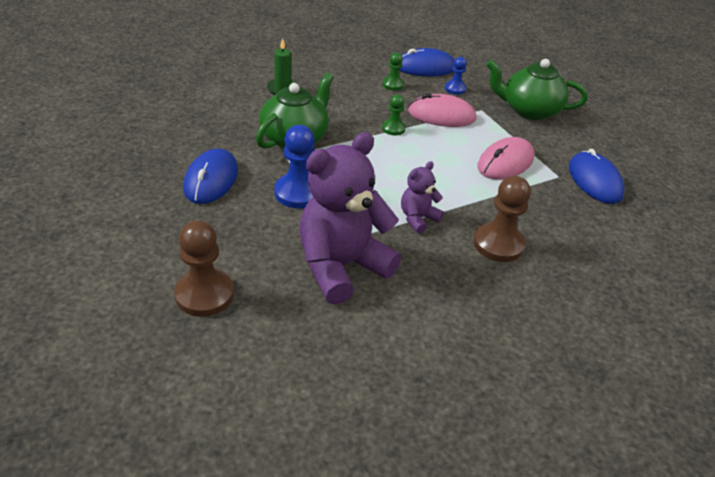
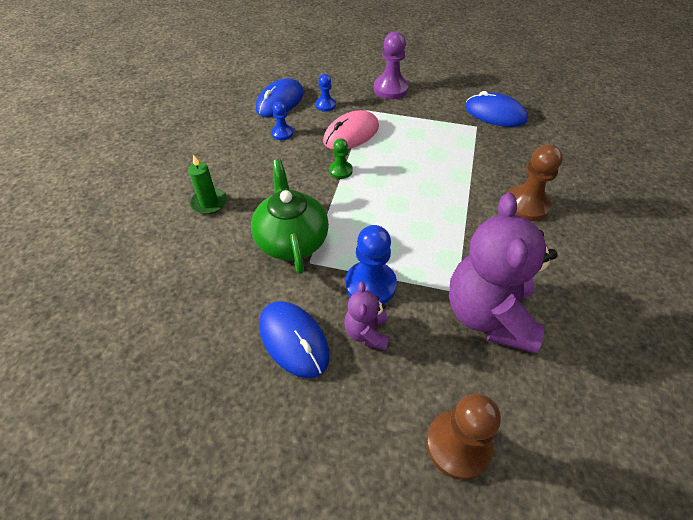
camera: 45 degrees left, 10 degrees up
green pawn [382,52,404,91] -> blue pawn [271,102,293,140]
purple teddy bear [401,161,444,234] -> purple teddy bear moved to [344,282,389,350]
pink mouse [478,137,534,180] -> none
green teapot [486,59,588,120] -> purple pawn [373,31,409,99]

